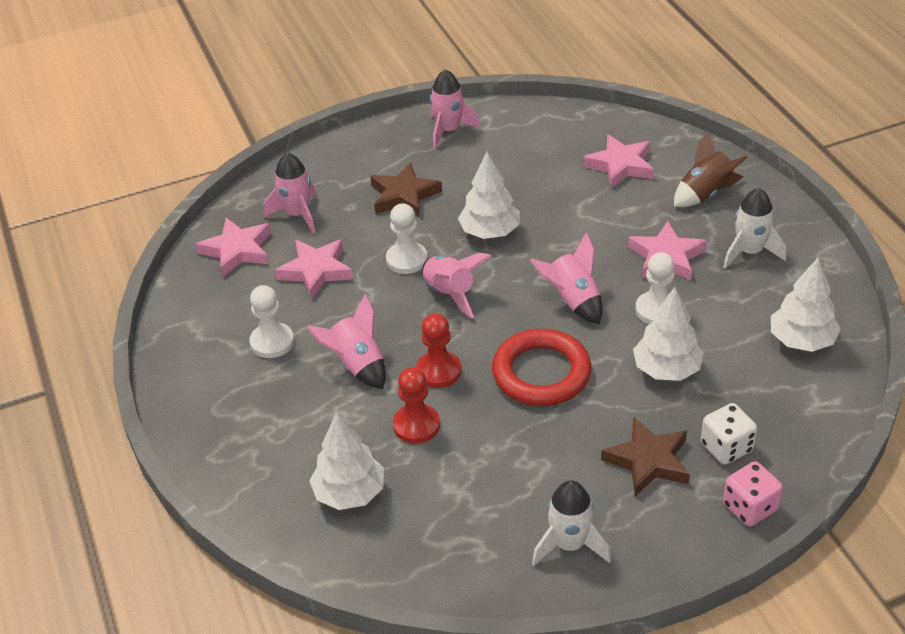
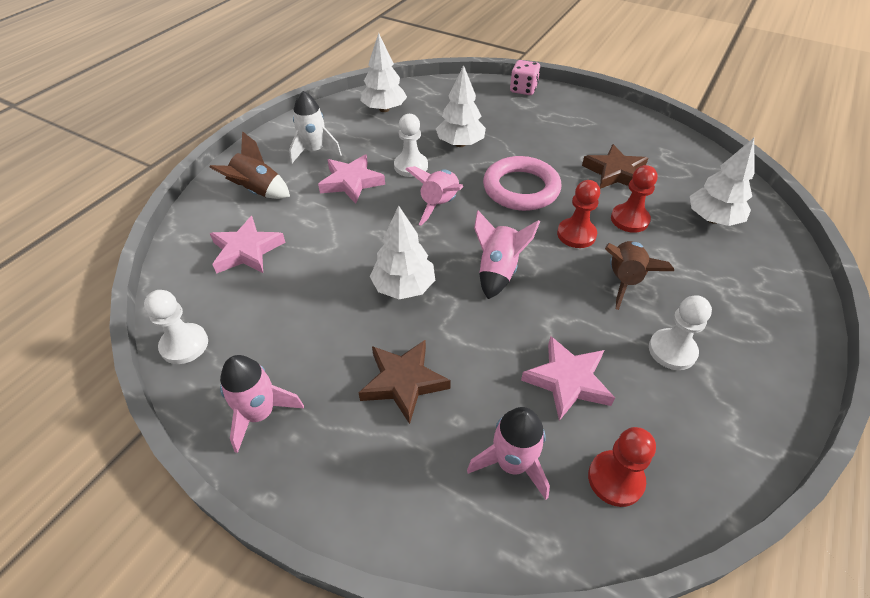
camera: 130 degrees left, 5 degrees up
pink star [196,218,271,277] -> red pawn [588,427,656,507]
pink rocket [307,294,386,389] -> brown rocket [605,241,674,310]
white pawn [386,203,428,274] -> white pawn moved to [144,290,208,364]
red ring [492,329,592,406] -> pink ring [483,156,561,211]
white rocket [532,480,611,566] -> none
brown star [601,417,690,496] -> brown star moved to [582,144,648,189]
white dice [701,403,757,465] -> none

